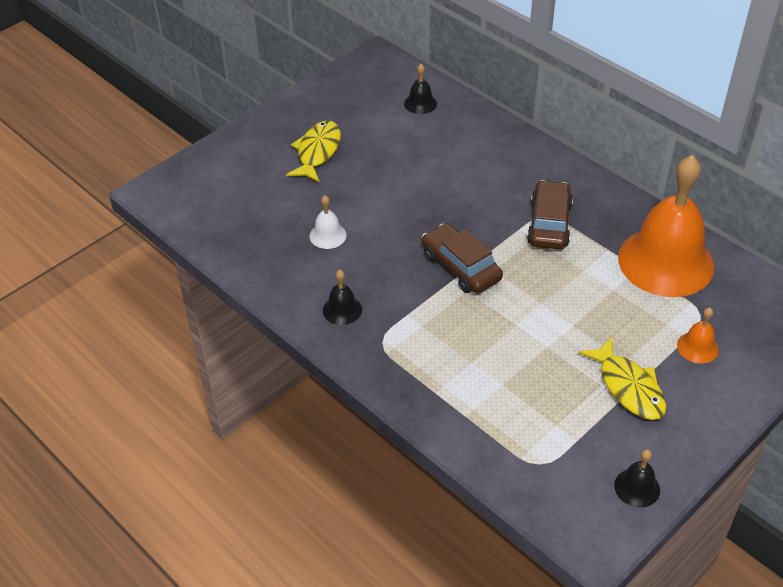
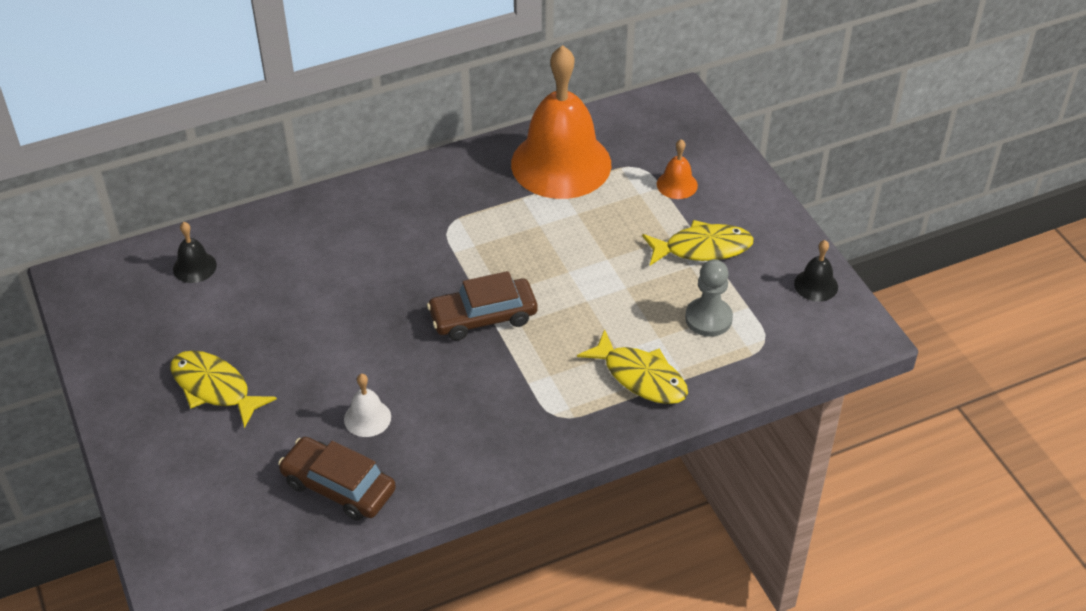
camera: 70 degrees left, 0 degrees up
black bell [323,270,362,325] -> none
brown car [527,180,573,250] -> brown car moved to [278,437,396,521]
none -> yellow fish [577,329,688,404]
none -> grey pawn [685,259,733,337]

